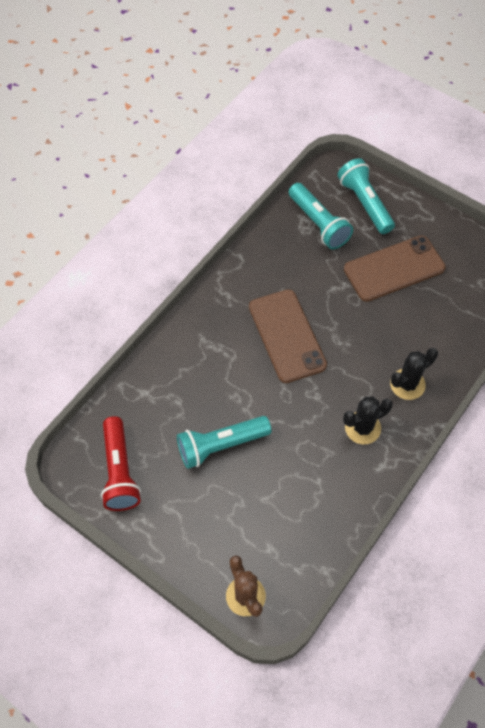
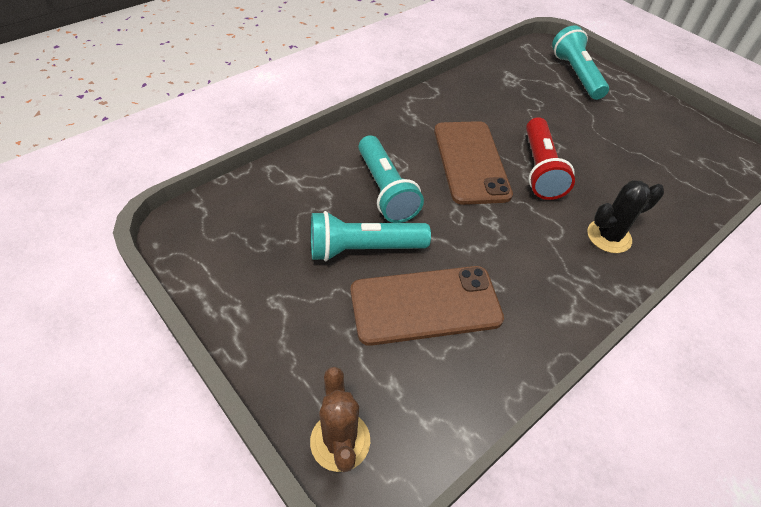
camera: 10 degrees right, 10 degrees down
red flashlight [101,416,141,511] -> red flashlight moved to [526,117,575,200]
turquoise flashlight [289,183,353,249] -> turquoise flashlight moved to [358,135,424,223]
black cactus [343,396,393,444] -> none
brown phone [344,235,446,302] -> brown phone moved to [351,266,504,346]

